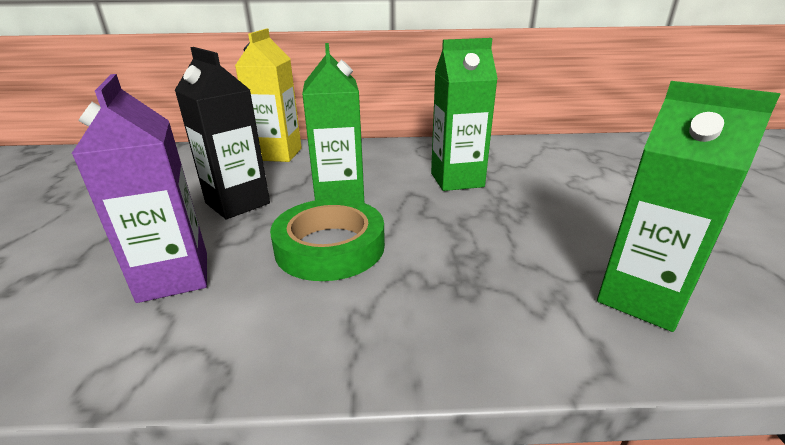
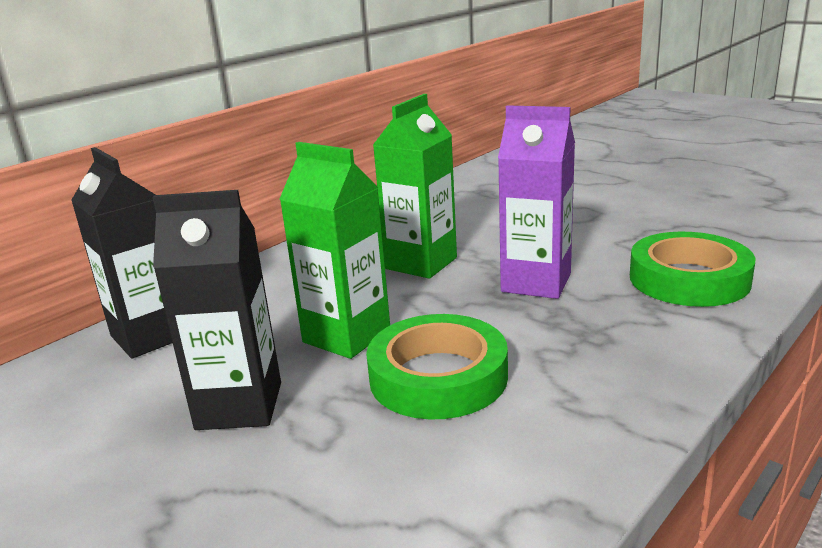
camera: 45 degrees left, 5 degrees down
purple carton [71,74,207,303] -> purple carton moved to [498,105,575,299]
yellow carton [235,29,302,162] -> black carton [71,147,173,359]
green carton [597,81,780,332] -> green tape [630,232,755,307]

